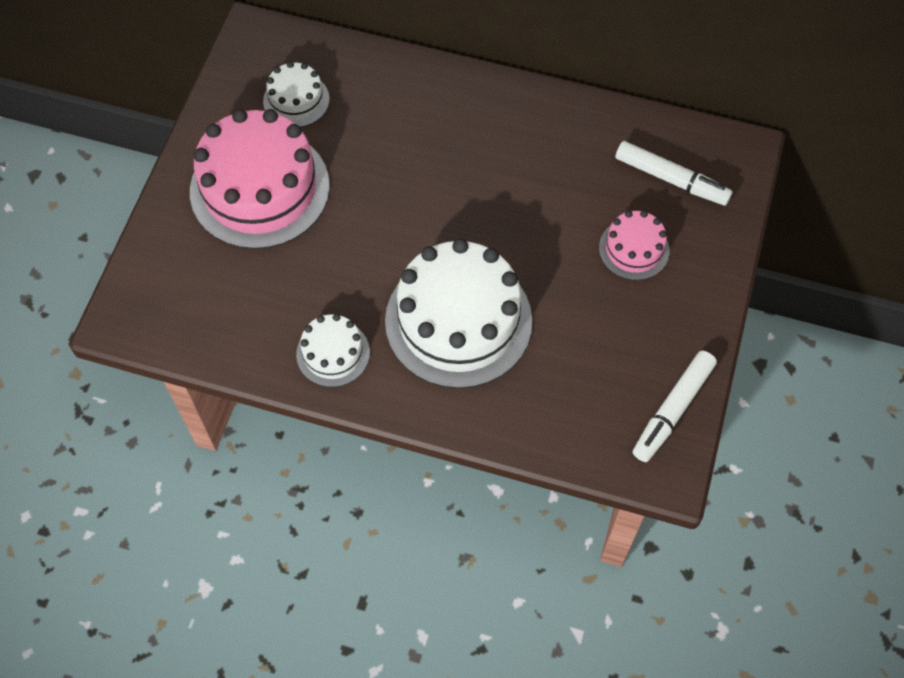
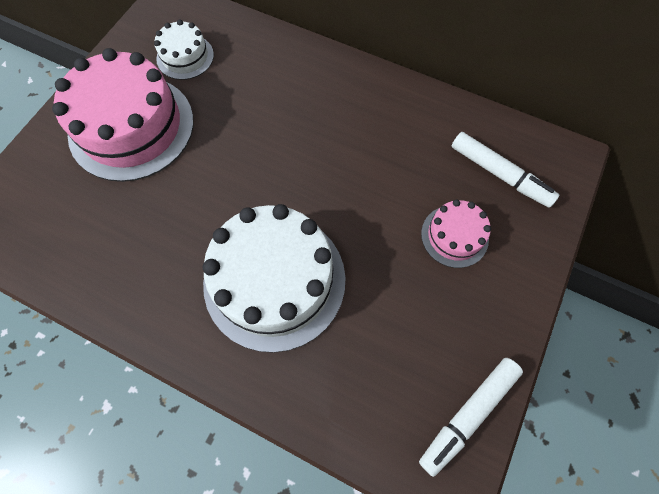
camera: 10 degrees right, 5 degrees up
white cake [296,314,370,387] -> none

